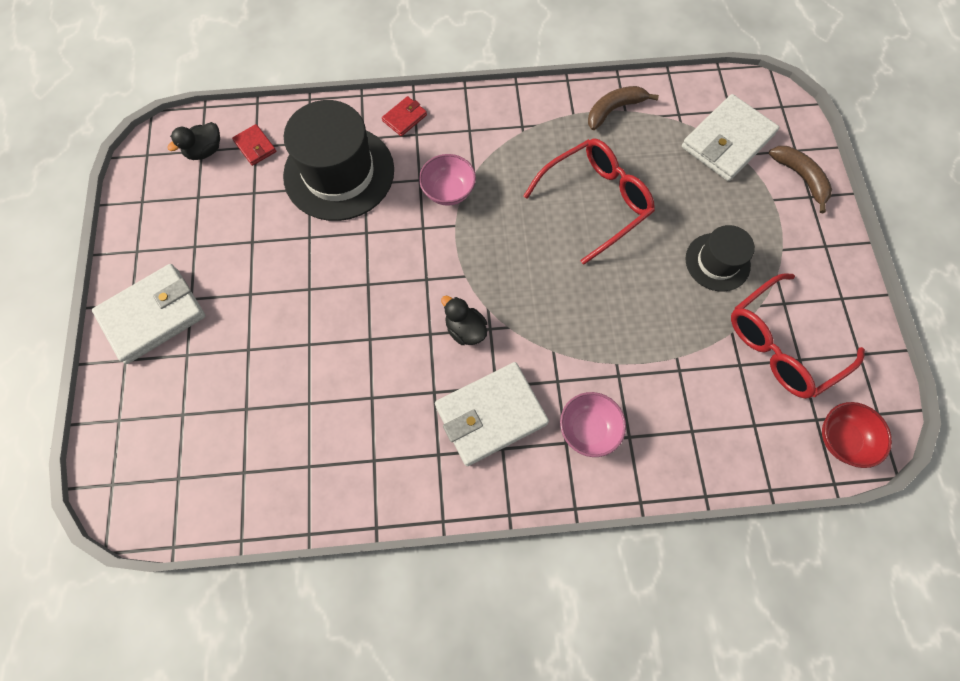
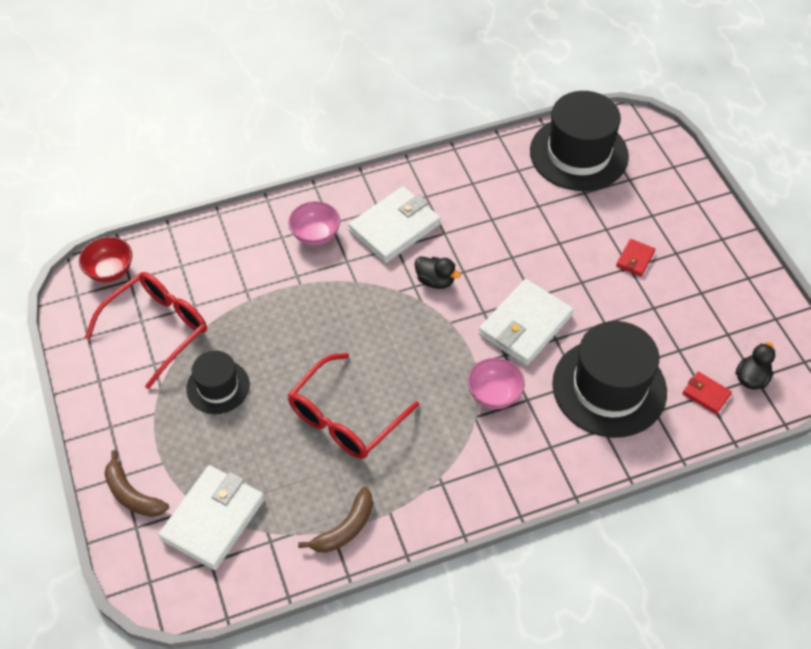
camera: 165 degrees right, 15 degrees down
white wallet [92,264,206,364] -> white wallet moved to [479,279,573,366]
red wallet [382,96,427,136] -> red wallet moved to [616,239,655,277]
none -> black hat [530,91,629,191]

